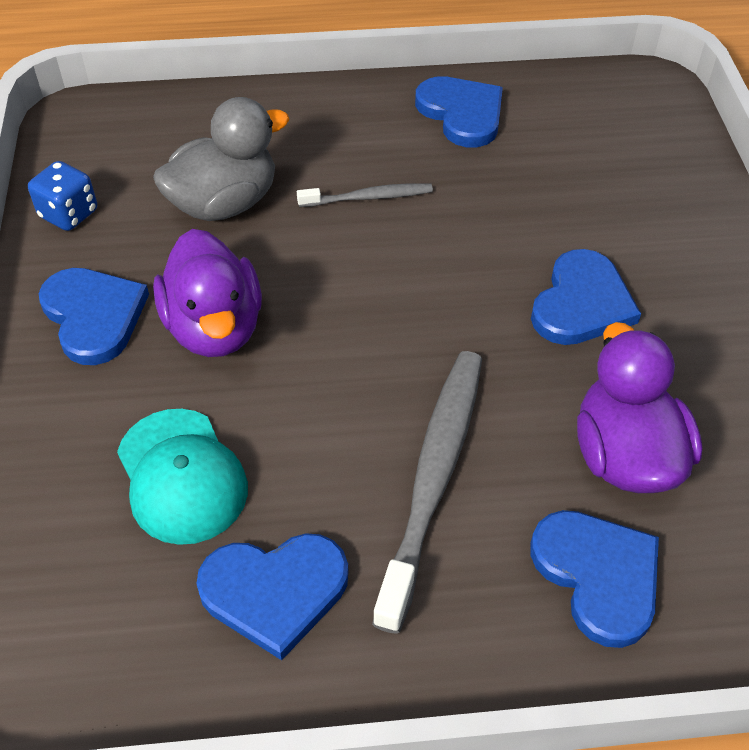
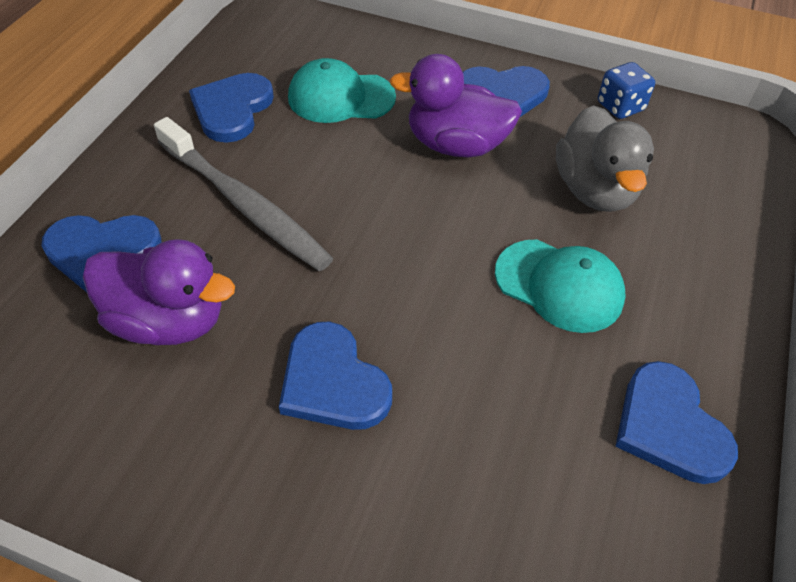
camera: 115 degrees right, 0 degrees up
grey toothbrush [297,183,433,207] -> turquoise cap [495,239,626,333]
blue heart [415,76,503,147] -> blue heart turned 75 degrees clockwise [615,361,738,484]

